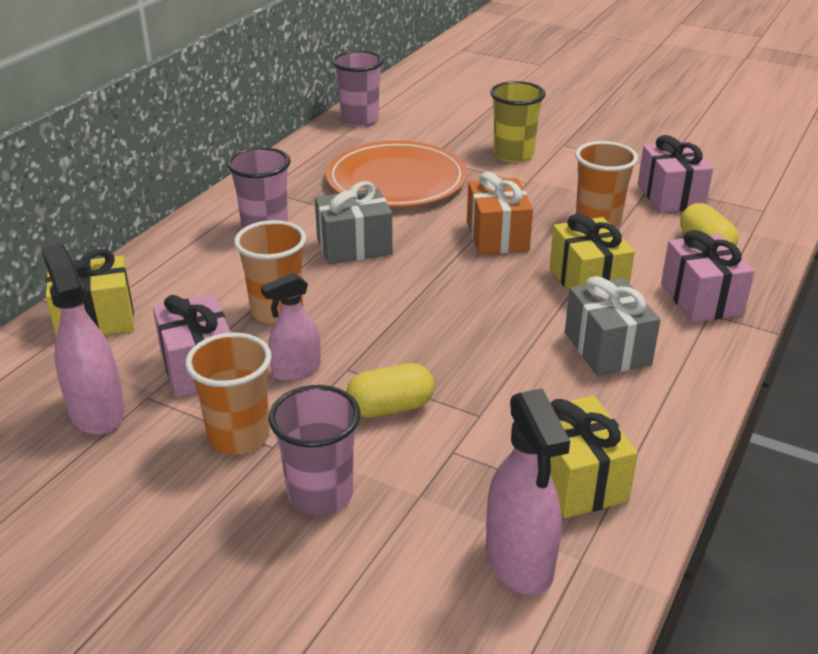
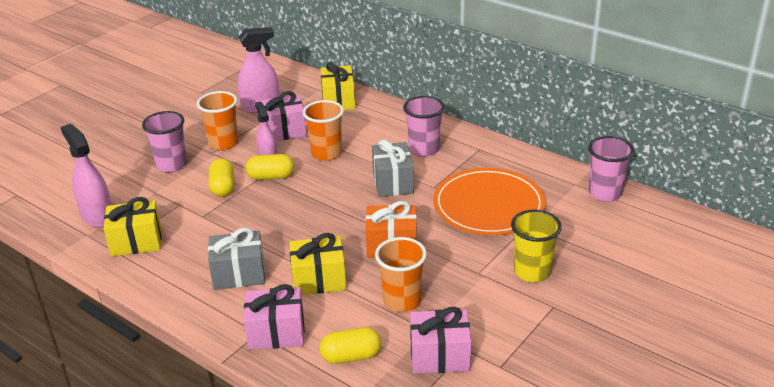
camera: 100 degrees right, 0 degrees up
pink spray bottle [486,388,570,595] -> pink spray bottle turned 60 degrees clockwise [61,124,112,228]
none -> yellow capsule [246,154,294,180]

